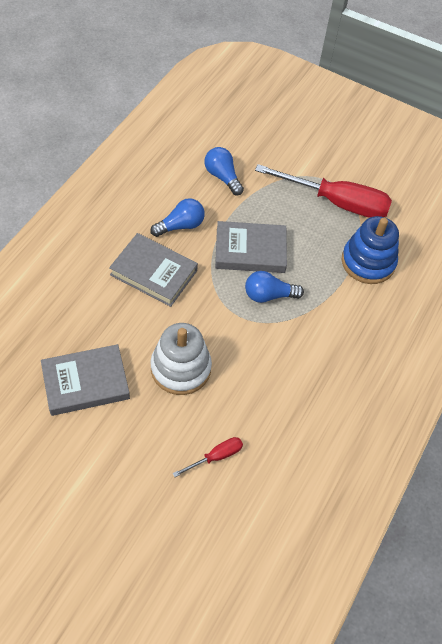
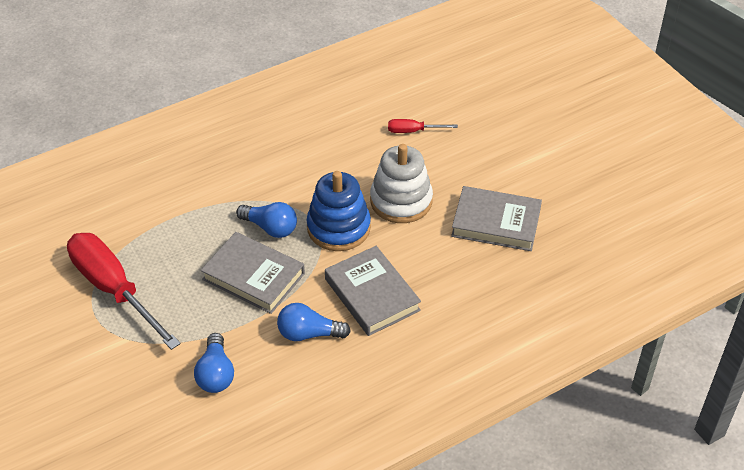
camera: 145 degrees left, 10 degrees down
blue stacking toy [342,216,399,284] -> blue stacking toy moved to [307,171,371,251]

